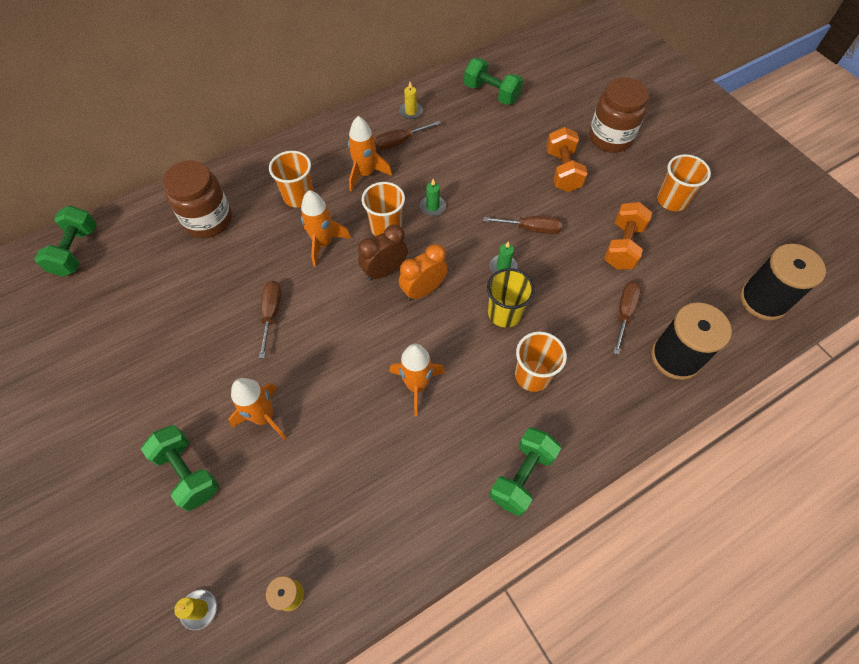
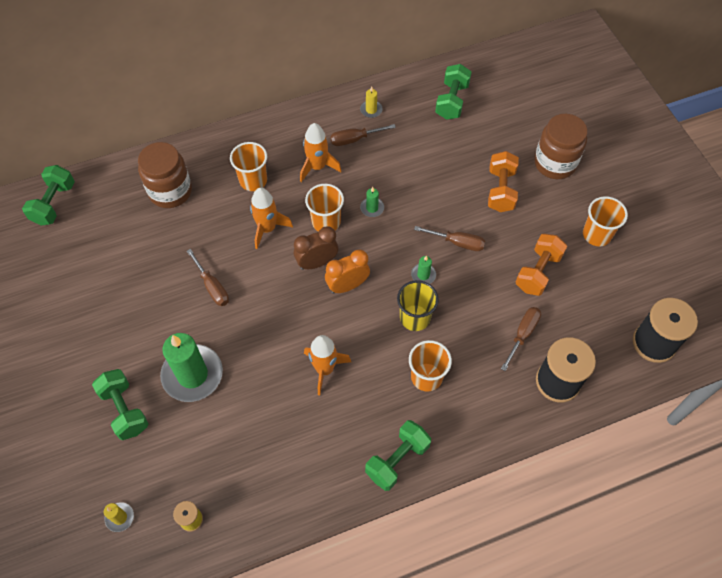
camera: 10 degrees right, 0 degrees up
orange rocket [228,378,286,440] -> green candle [160,333,223,402]
brown screwdriver [259,281,281,358] -> brown screwdriver turned 135 degrees clockwise [187,249,229,306]
green dumbbell [464,58,523,105] -> green dumbbell turned 60 degrees clockwise [435,64,471,120]

